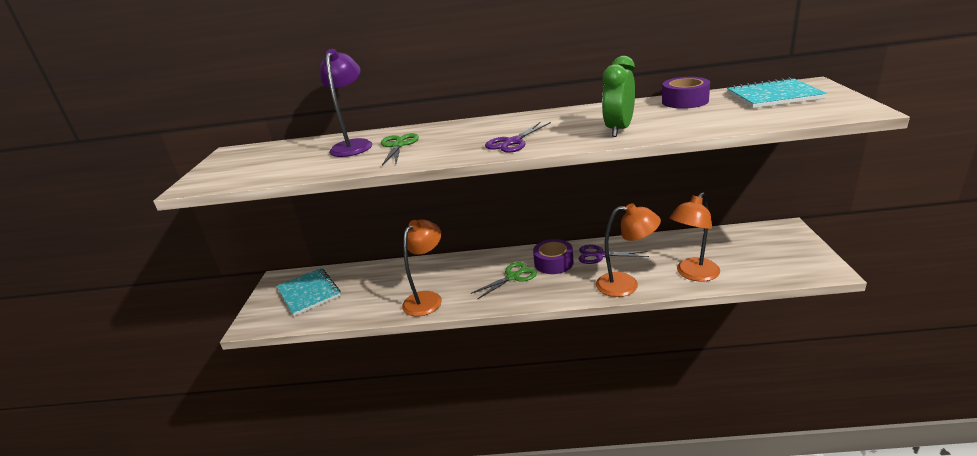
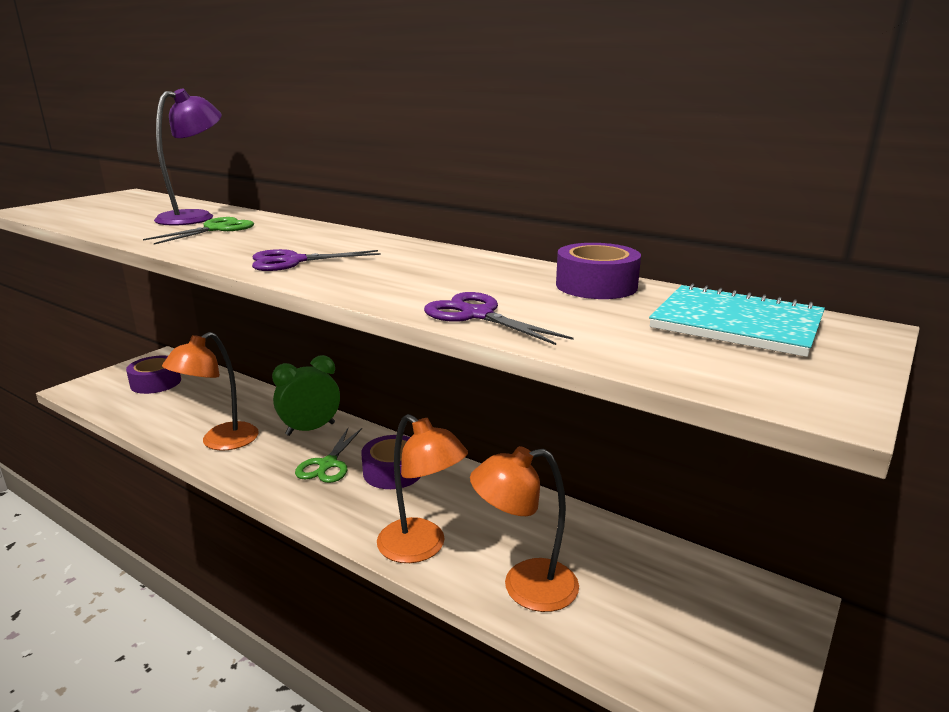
camera: 30 degrees right, 5 degrees down
turquoise notebook [277,268,341,316] -> purple tape [126,356,181,394]
orange lamp [402,219,442,316] -> orange lamp turned 150 degrees clockwise [162,332,259,451]
green scissors [471,262,537,299] -> green scissors turned 105 degrees clockwise [295,428,362,483]
purple scissors [579,245,649,264] -> purple scissors moved to [424,292,573,345]
green clock [602,56,635,137] -> green clock moved to [272,355,340,436]

